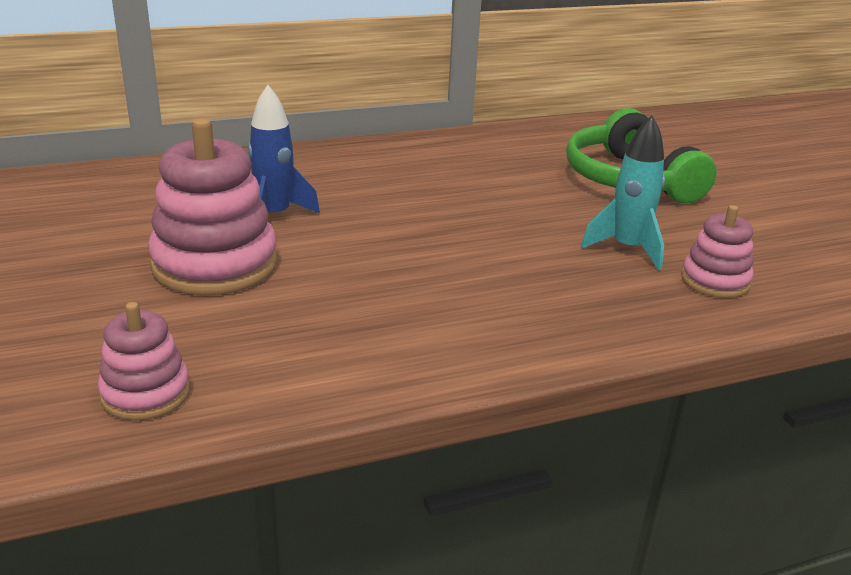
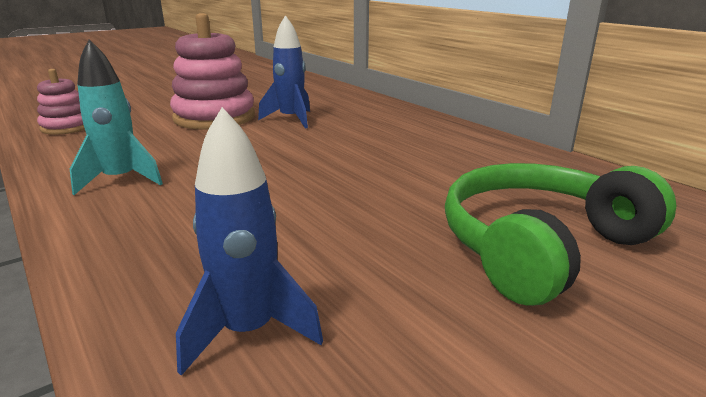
camera: 75 degrees right, 5 degrees down
turquoise rocket [581,116,665,270] -> turquoise rocket moved to [70,39,163,195]
pink stacking toy [681,205,754,298] -> blue rocket [176,107,323,376]

